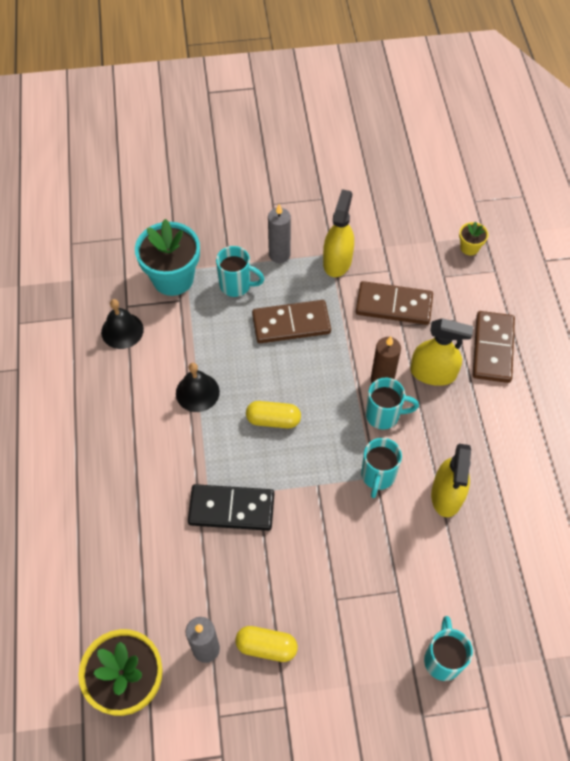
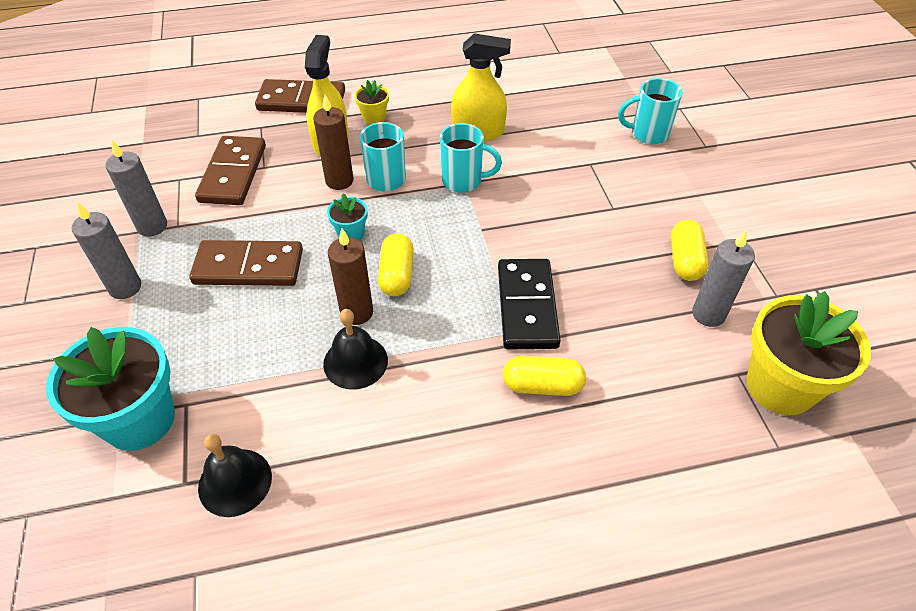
camera: 95 degrees left, 10 degrees down
turquoise mug [216,246,264,297] -> none
brown domino [252,300,331,343] -> brown domino turned 75 degrees counterclockwise [189,240,303,286]
yellow spray bottle [323,189,354,277] -> grey candle [106,140,167,237]
yellow flower pot [459,222,488,255] -> yellow flower pot moved to [354,80,389,125]
none -> turquoise flower pot [327,194,368,241]
none -> brown candle [328,229,373,325]
none -> yellow capsule [503,356,586,396]

